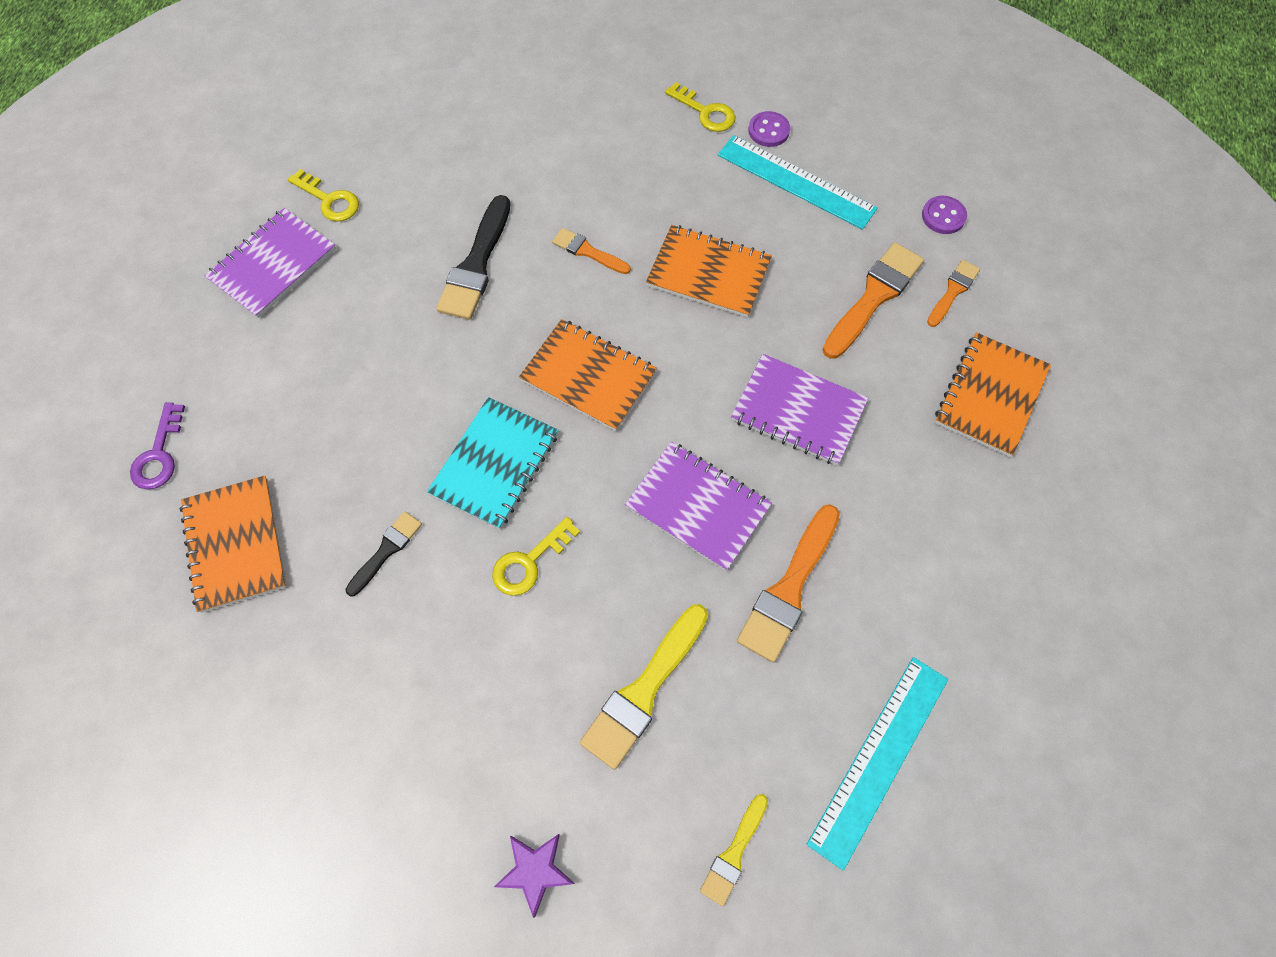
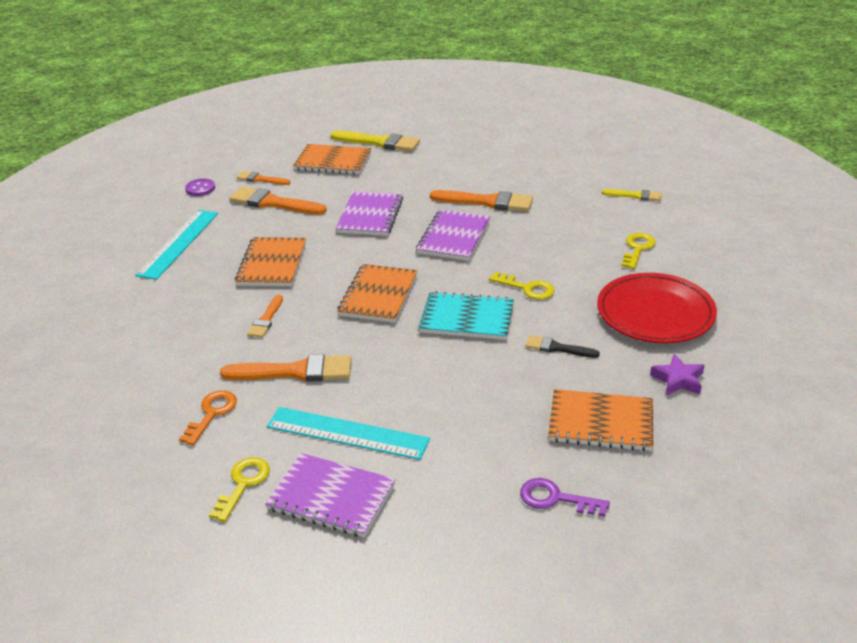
camera: 105 degrees left, 30 degrees down
purple key [130,402,185,490] -> purple key turned 150 degrees counterclockwise [520,478,610,517]
orange notebook [179,476,287,613] -> orange notebook turned 45 degrees clockwise [548,389,653,451]
black brush [436,195,510,320] -> orange brush [220,354,351,382]
purple star [494,834,575,918] -> purple star moved to [650,354,705,395]
yellow brush [580,604,708,770] -> yellow brush moved to [331,131,420,151]
yellow key [665,82,735,132] -> yellow key moved to [621,233,656,269]
purple button [748,111,790,147] -> none
turquoise ruler [807,657,948,871] -> turquoise ruler moved to [267,407,430,460]
none -> orange key [179,390,237,445]
none -> red plate [597,273,717,343]

